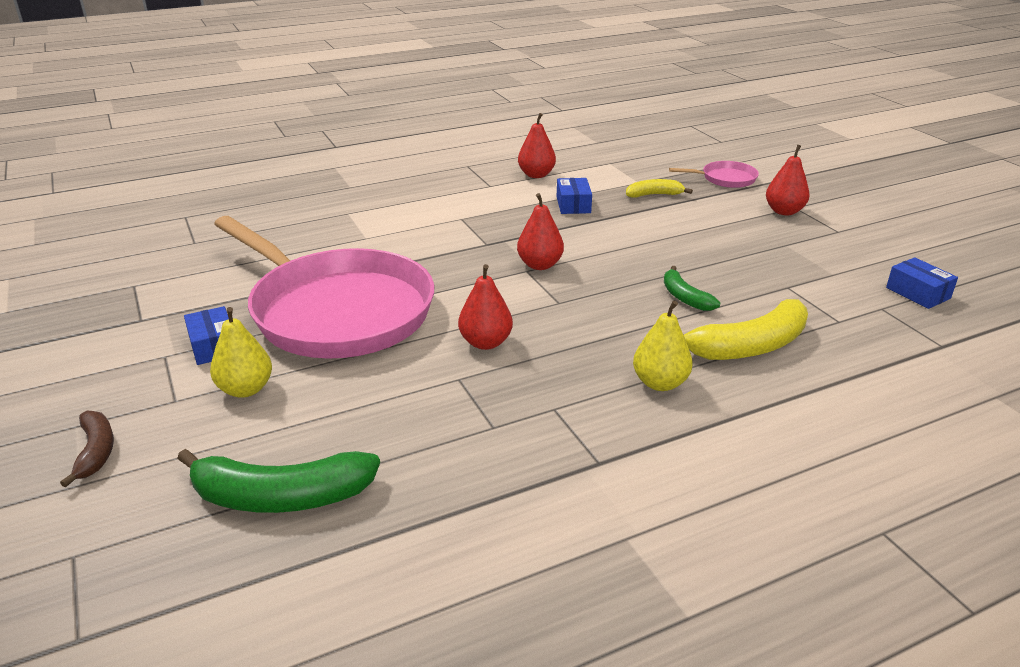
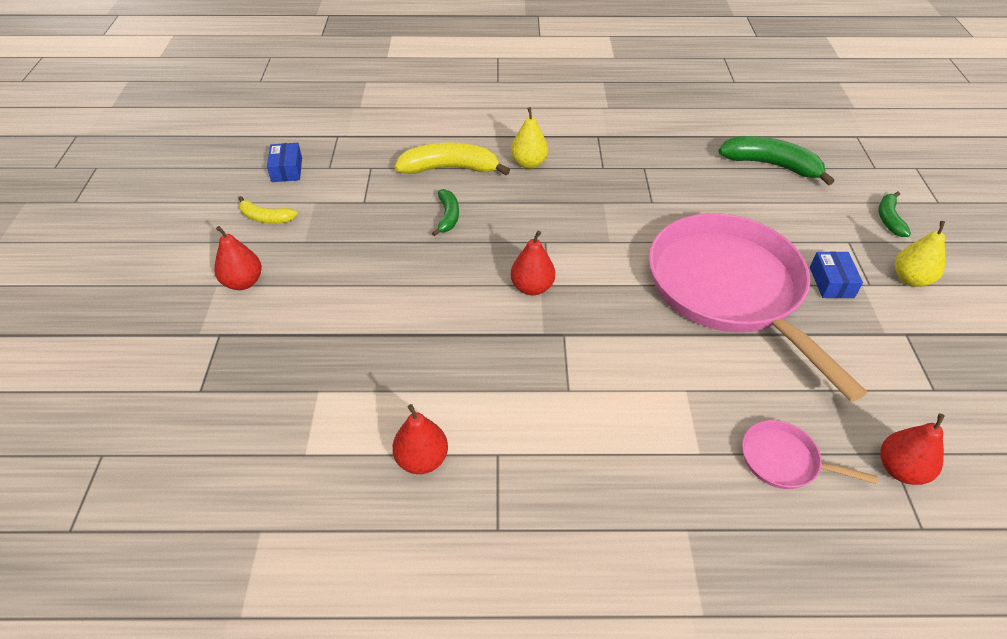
camera: 155 degrees left, 15 degrees up
brown banana [60,411,114,488] -> green banana [879,192,911,237]
yellow pear [210,307,272,398] -> yellow pear moved to [895,221,945,287]
red pear [458,264,513,350] -> red pear moved to [880,414,945,485]
blue box [557,178,592,214] -> none
yellow banana [626,179,693,198] -> yellow banana moved to [238,196,297,224]
pink pan [669,161,759,188] -> pink pan moved to [742,420,878,489]

